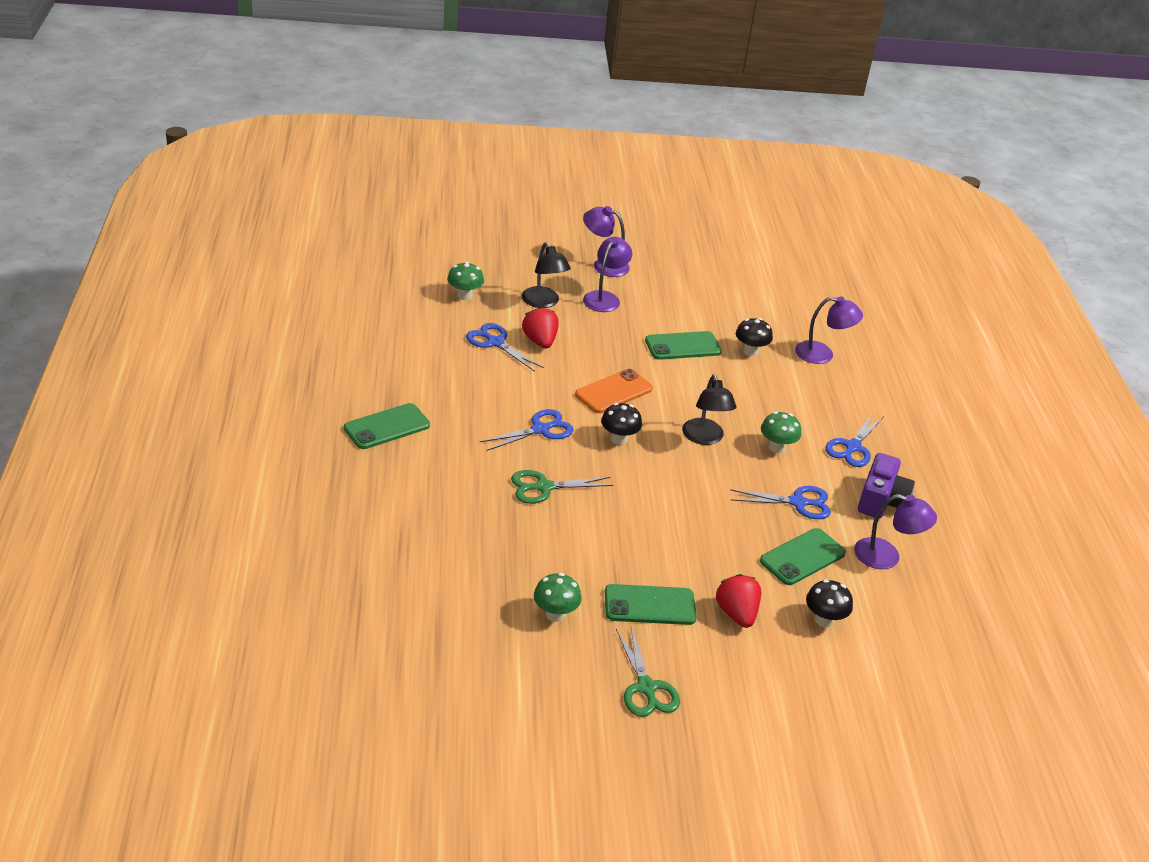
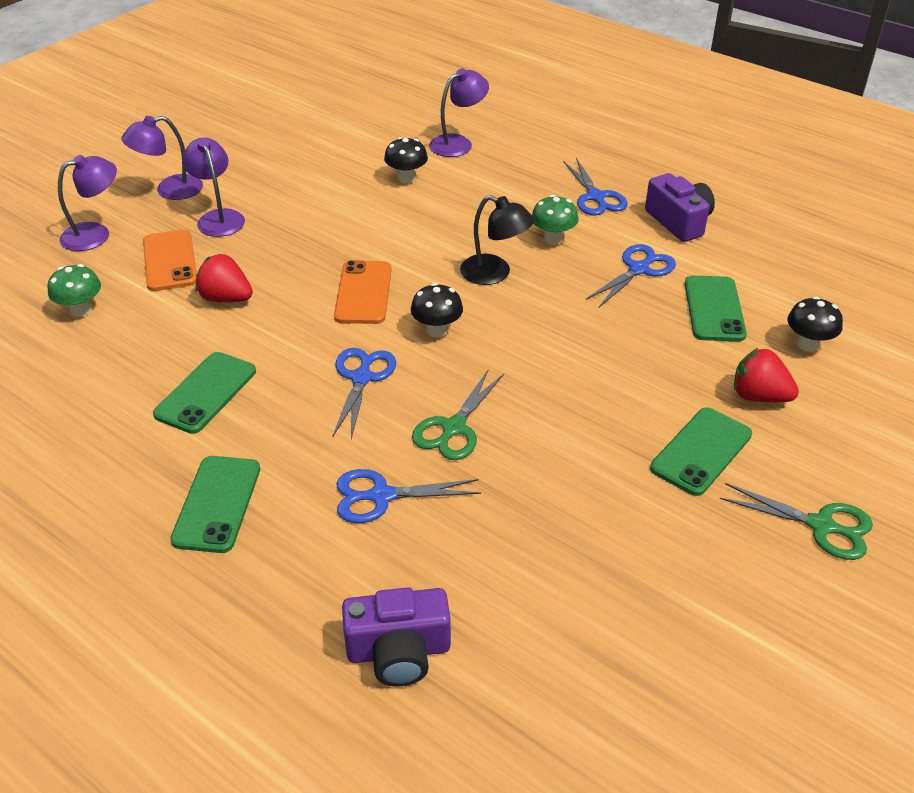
camera: 45 degrees left, 5 degrees up
blue scissors [466,323,544,372] -> blue scissors moved to [336,469,481,523]
black lamp [522,242,571,308] -> orange phone [143,229,197,291]
green mushroom [534,573,581,622] -> none
green phone [645,331,722,360] -> green phone moved to [153,352,256,434]
purple lamp [854,494,937,569] -> purple lamp moved to [58,155,117,251]
none -> purple camera [342,587,451,687]

